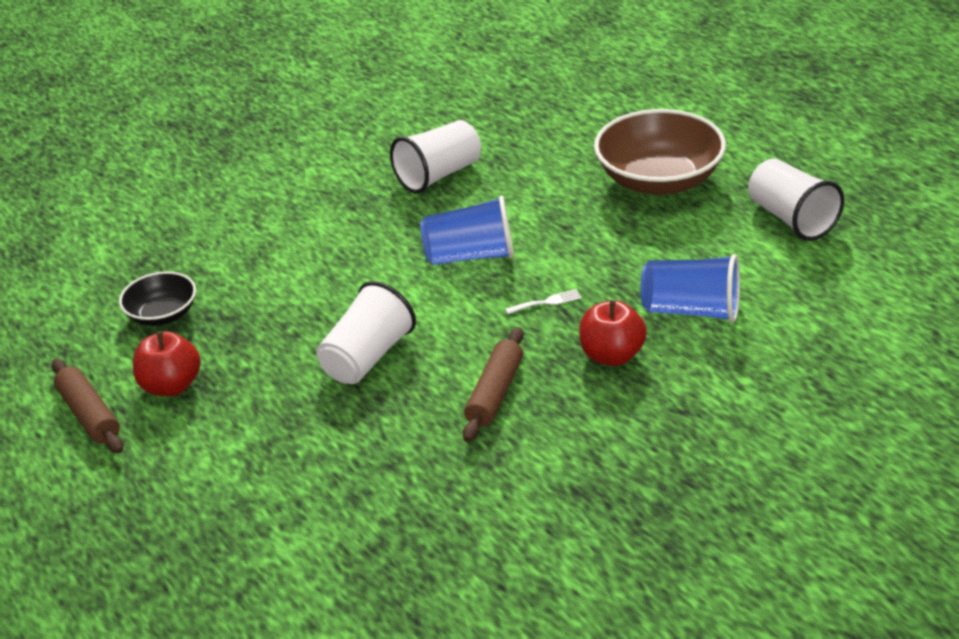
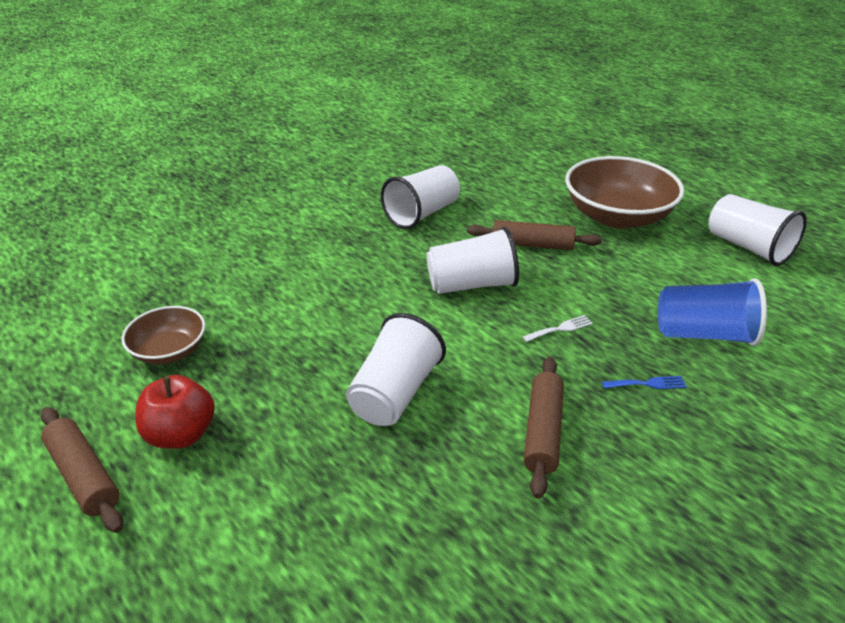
camera: 10 degrees left, 0 degrees up
black bowl [119,271,196,326] -> brown bowl [122,306,206,365]
blue cup [420,196,514,265] -> white cup [427,227,519,294]
red apple [579,300,647,366] -> blue fork [602,376,687,389]
none -> brown rolling pin [467,220,602,250]

